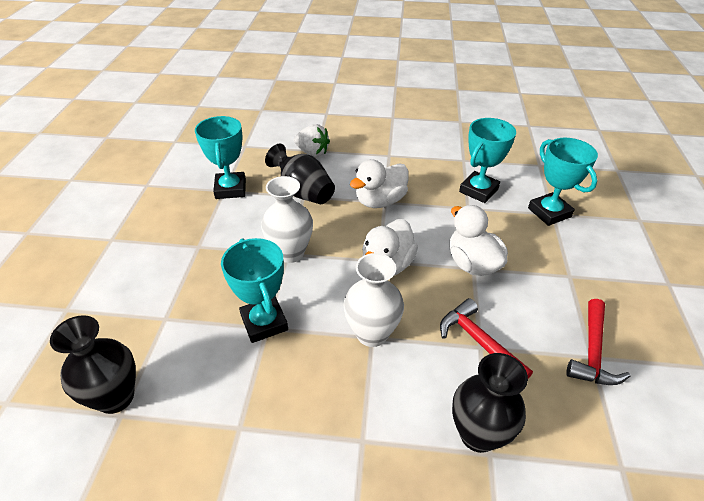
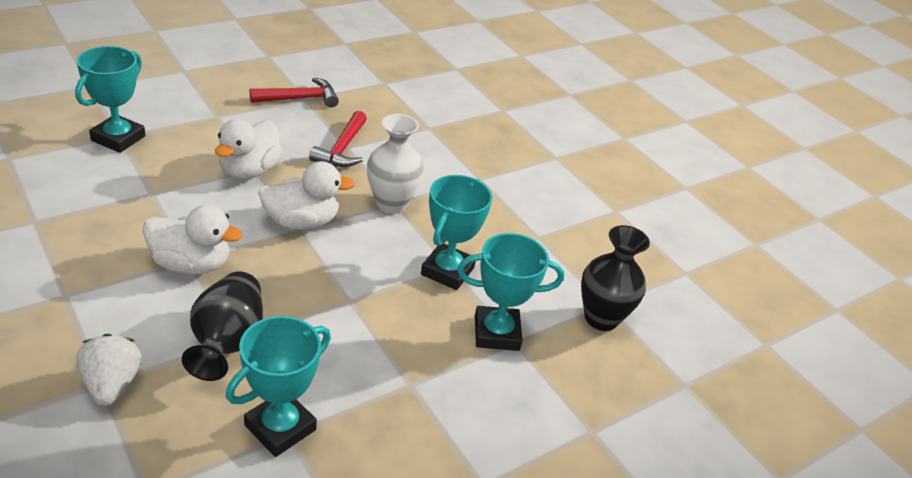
camera: 135 degrees left, 5 degrees down
white vase [261,176,313,263] -> none
black vase [452,353,528,453] -> none
turquoise trophy [459,118,516,203] -> turquoise trophy moved to [457,233,564,351]

